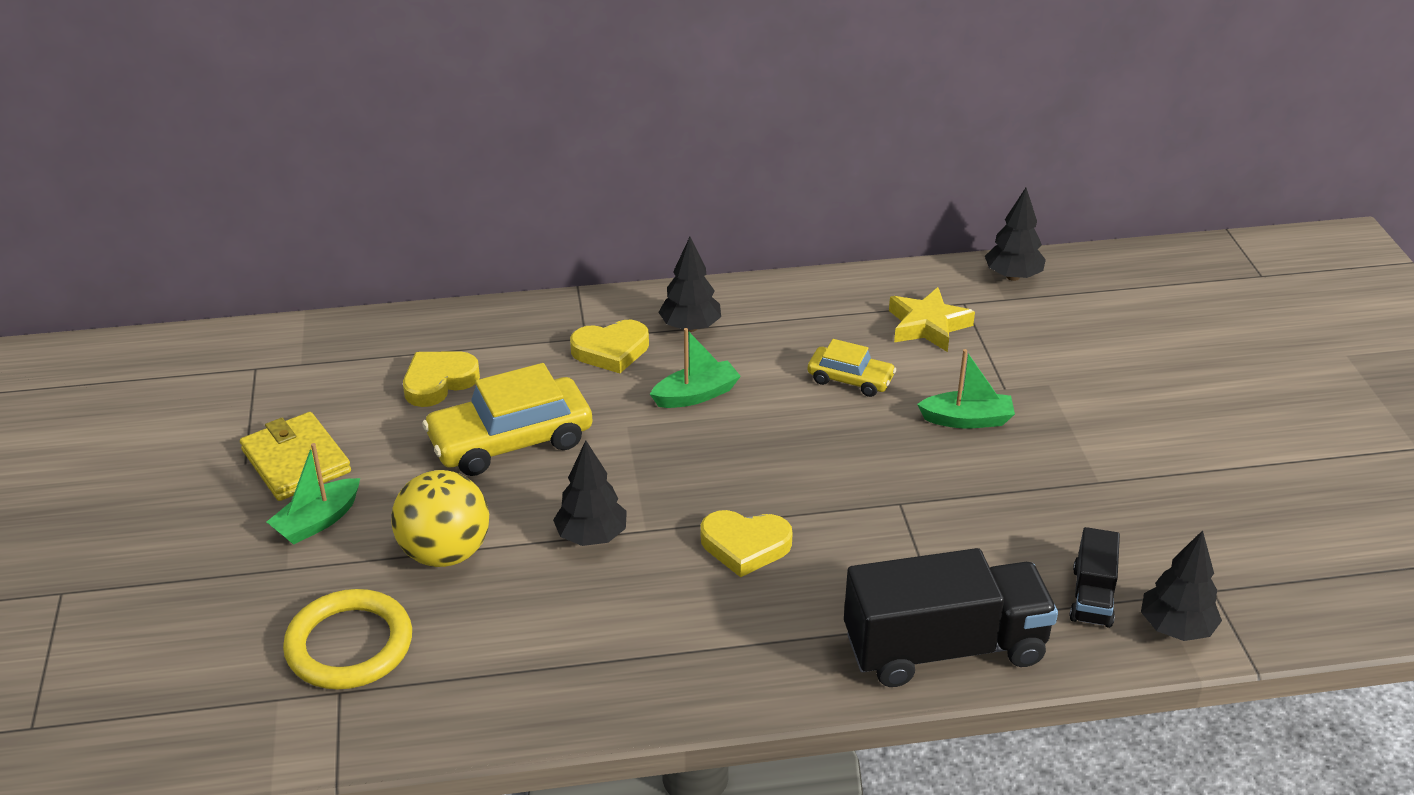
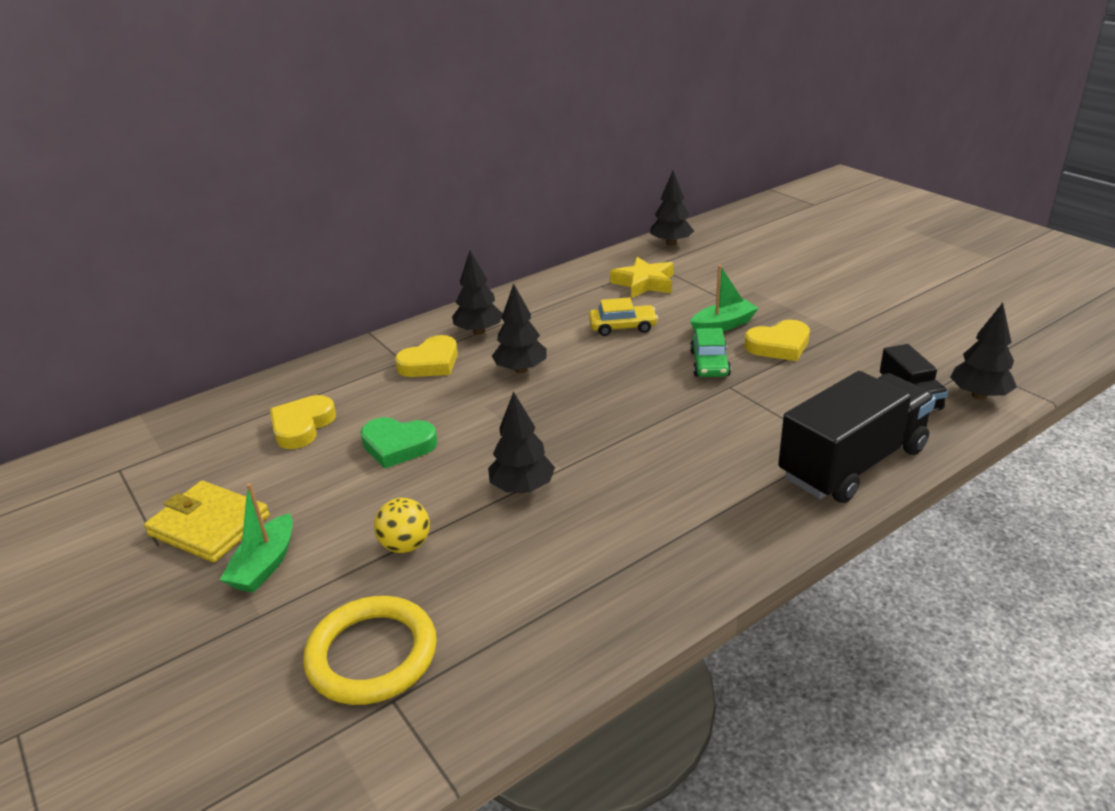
camera: 25 degrees left, 5 degrees down
yellow ball [391,470,489,567] -> yellow ball [374,498,430,553], size x0.59
yellow car [422,363,592,476] -> green heart [360,417,438,469]
green boat [650,328,741,408] -> black tree [492,284,547,373]
yellow heart [701,510,793,577] -> yellow heart moved to [744,320,810,361]
none -> green car [690,328,731,377]

